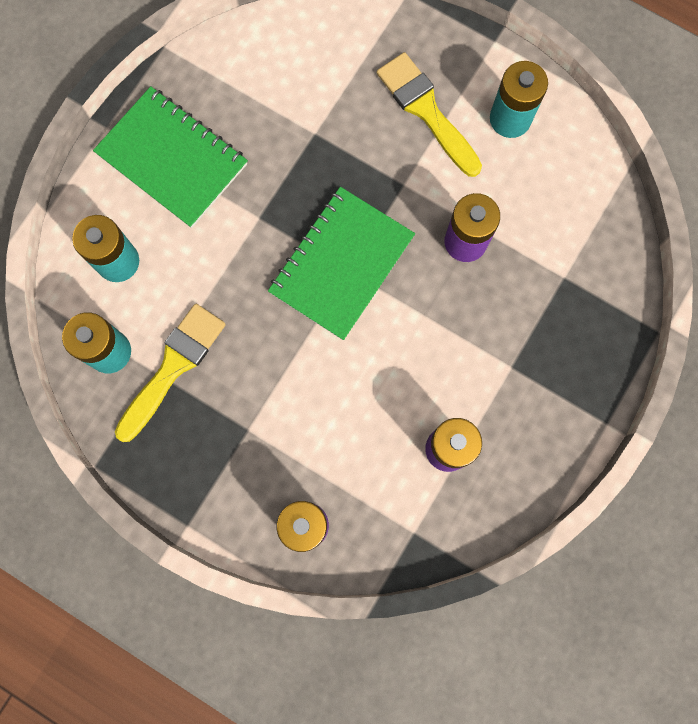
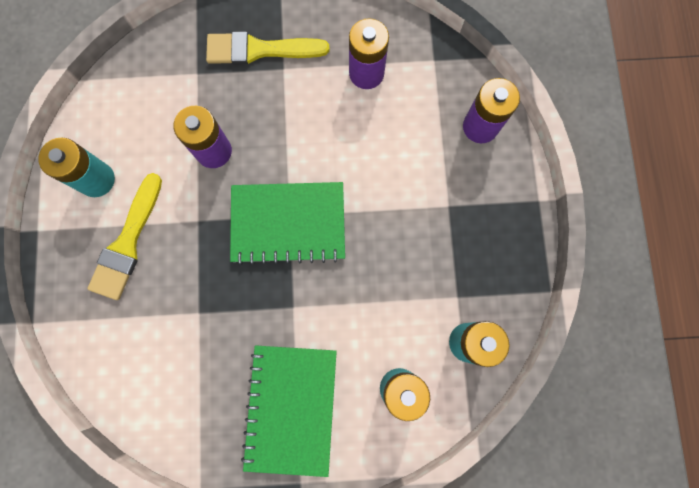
camera: 125 degrees left, 0 degrees up
yellow brush [115,304,226,442] -> yellow brush moved to [206,32,329,65]

